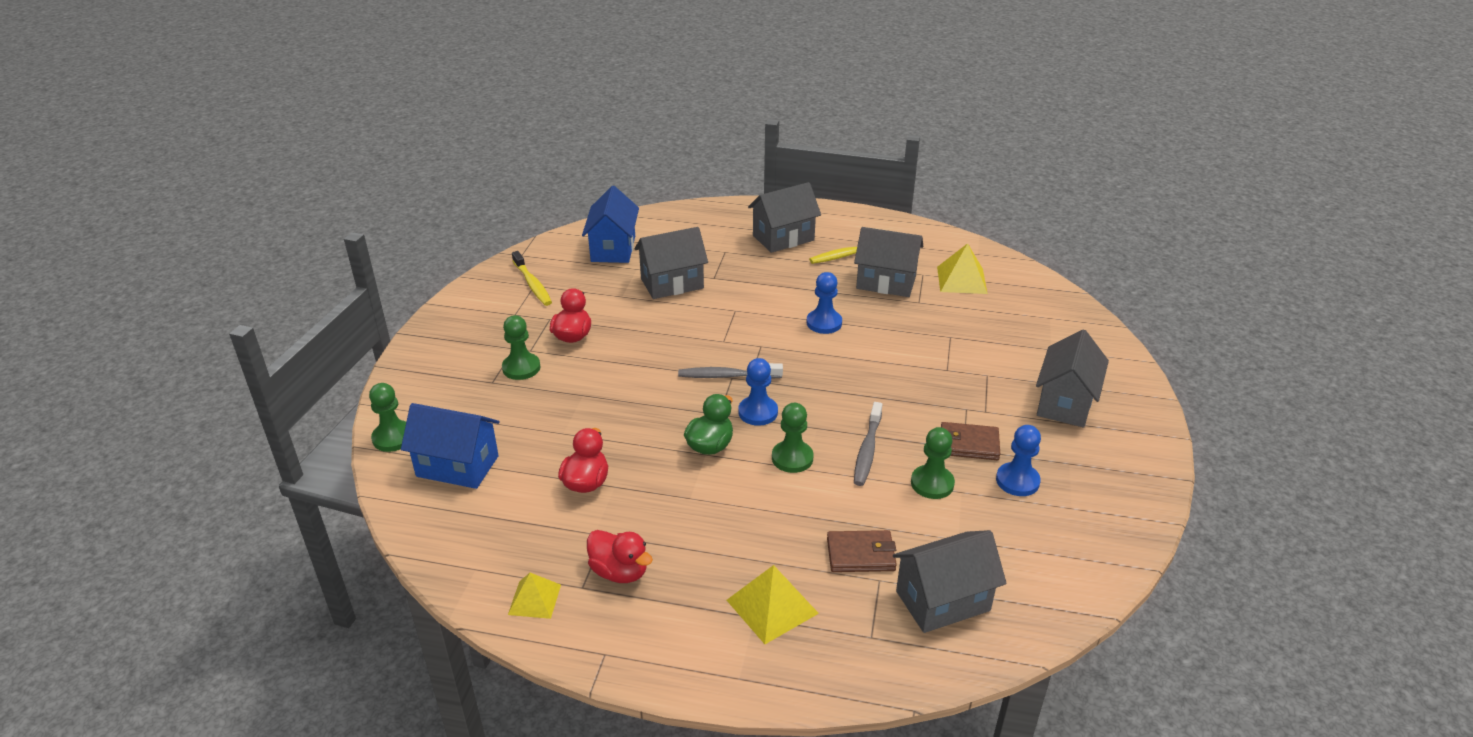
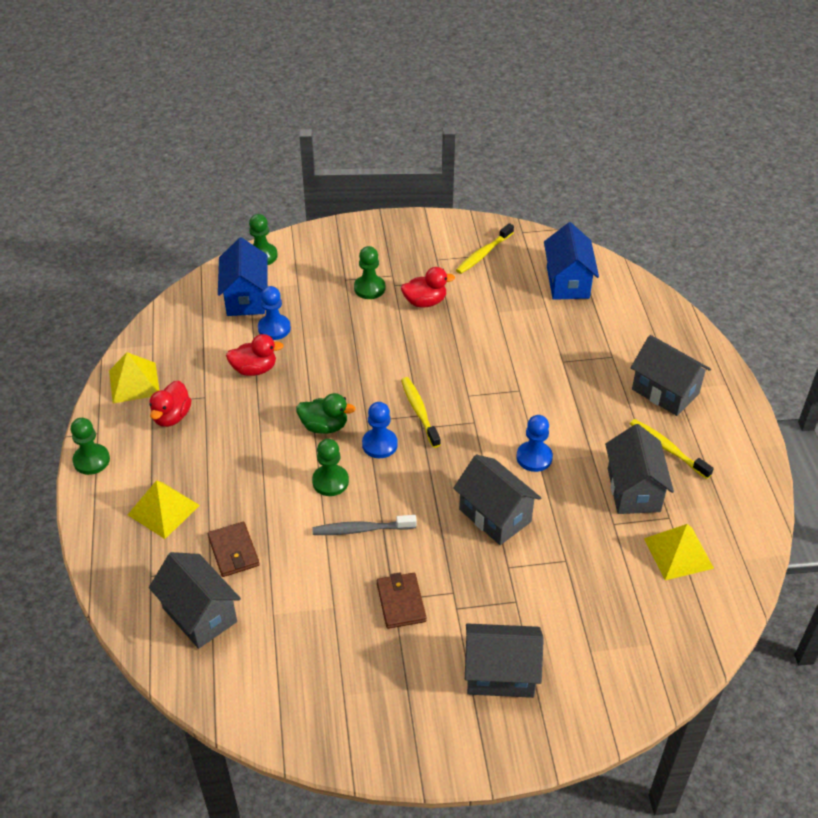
camera: 70 degrees right, 10 degrees up
yellow pyramid [508,573,561,619] -> yellow pyramid [109,352,160,404], size x1.52
blue house [582,186,639,263] -> blue house turned 75 degrees counterclockwise [544,222,599,300]
grey house [634,227,708,299] -> grey house moved to [453,455,541,545]
grey toothbrush [678,363,783,379] -> yellow toothbrush [401,377,441,448]
green pawn [911,427,955,499] -> green pawn moved to [71,418,110,475]
blue pawn [996,425,1041,496] -> blue pawn moved to [258,286,291,340]

